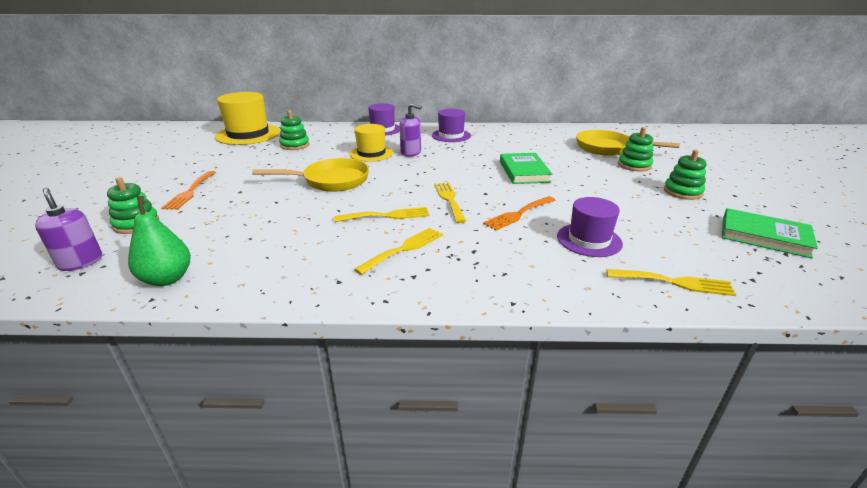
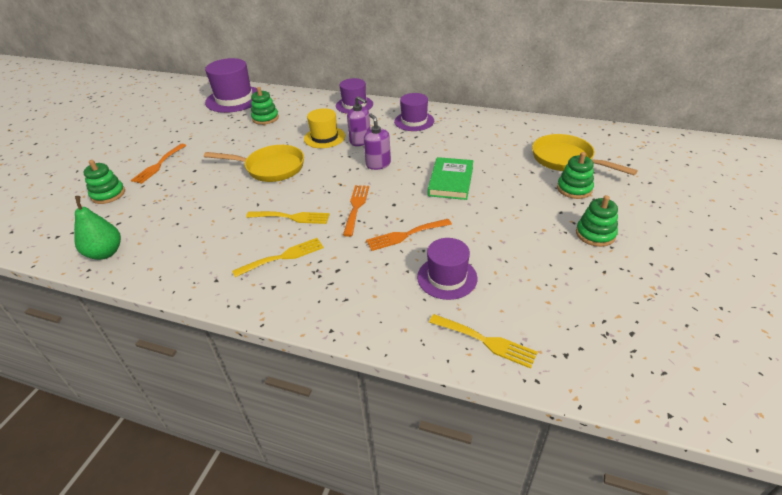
camera: 20 degrees right, 10 degrees up
purple soap dispenser [35,188,102,271] -> purple soap dispenser moved to [364,113,391,170]
yellow hat [215,92,280,145] -> purple hat [205,58,257,113]
yellow fork [434,182,466,223] -> orange fork [343,185,369,237]
green book [722,208,818,258] -> none

